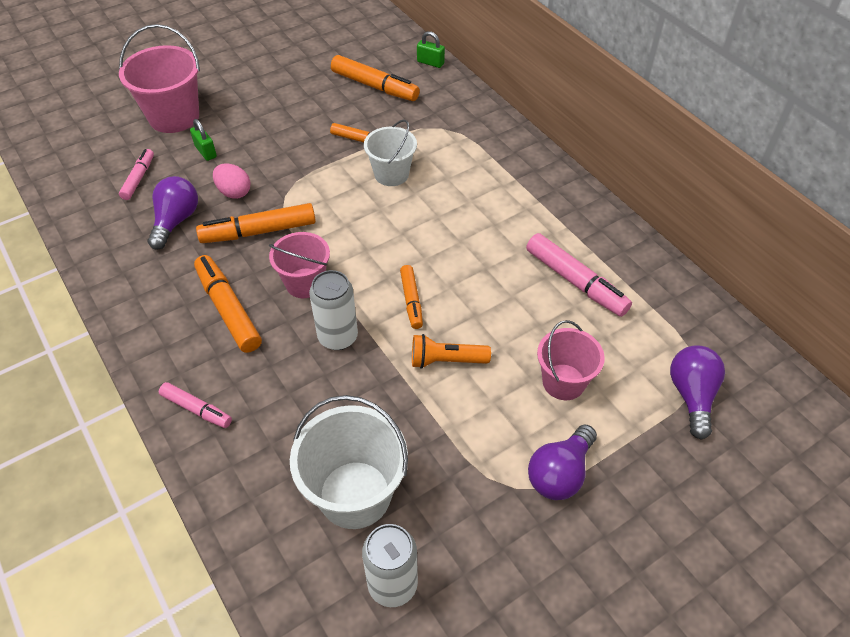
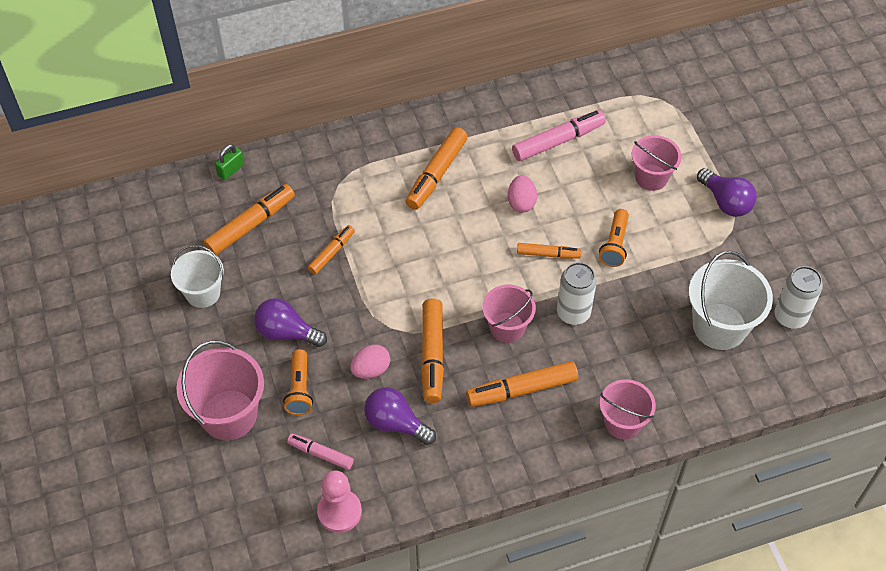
camera: 75 degrees left, 5 degrees up
pink marker [159,382,232,428] -> pink bucket [600,379,656,440]
green padlock [190,119,217,161] -> orange flashlight [283,349,313,415]
white bucket [364,120,417,186] -> white bucket moved to [171,245,224,308]
purple light bulb [670,345,725,440] -> purple light bulb moved to [254,298,327,347]
none -> pink pawn [317,470,362,533]
none -> orange marker [405,127,468,210]
none -> pink egg [508,175,537,213]

